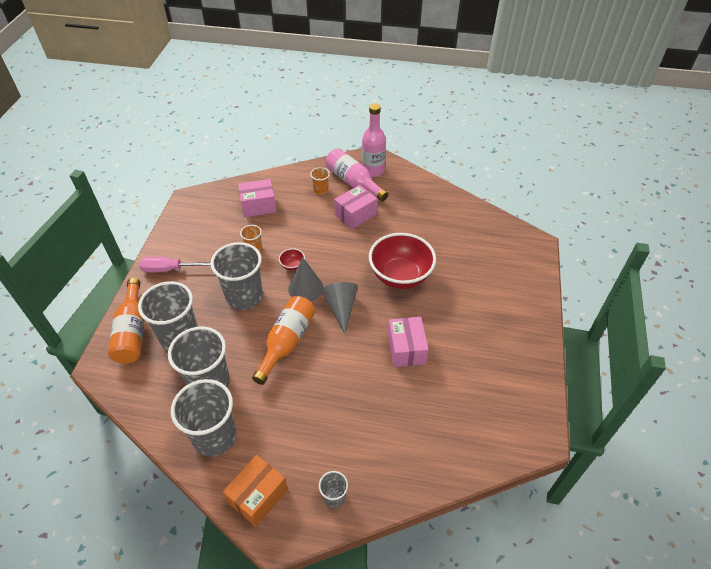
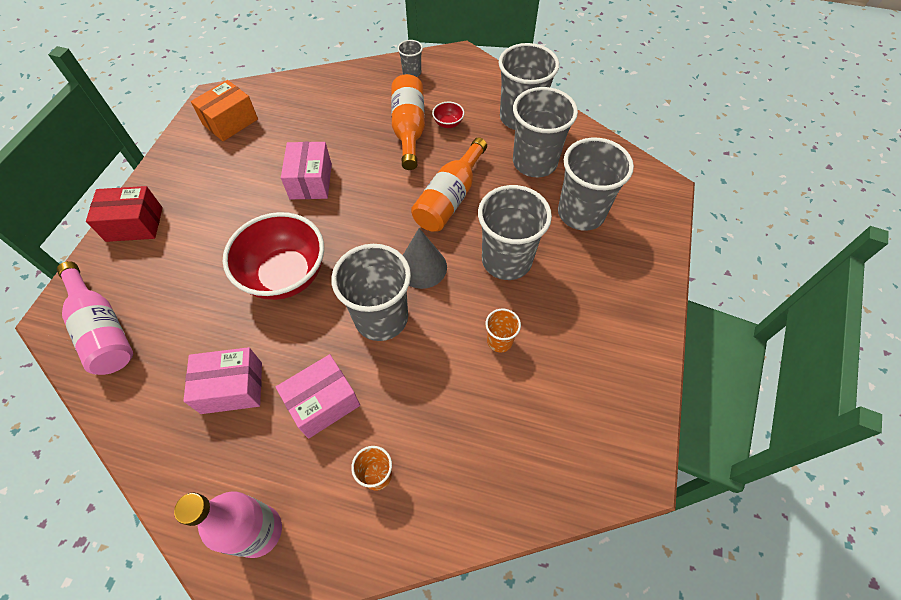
camera: 175 degrees left, 10 degrees up
orange bottle [108,278,144,364] -> orange bottle moved to [391,74,425,170]
pink screwdriver [139,257,211,272] -> none
orange box [223,455,288,527] -> orange box moved to [191,80,258,141]
pink box [238,179,276,217] -> pink box moved to [183,347,262,414]
red bowl [279,248,305,270] -> red bowl moved to [432,102,464,128]
grey cone [322,282,358,334] -> none
pink bottle [325,148,388,201] -> pink bottle moved to [57,261,133,375]
none -> red box [86,186,163,242]
none -> grey cup [331,244,411,341]

